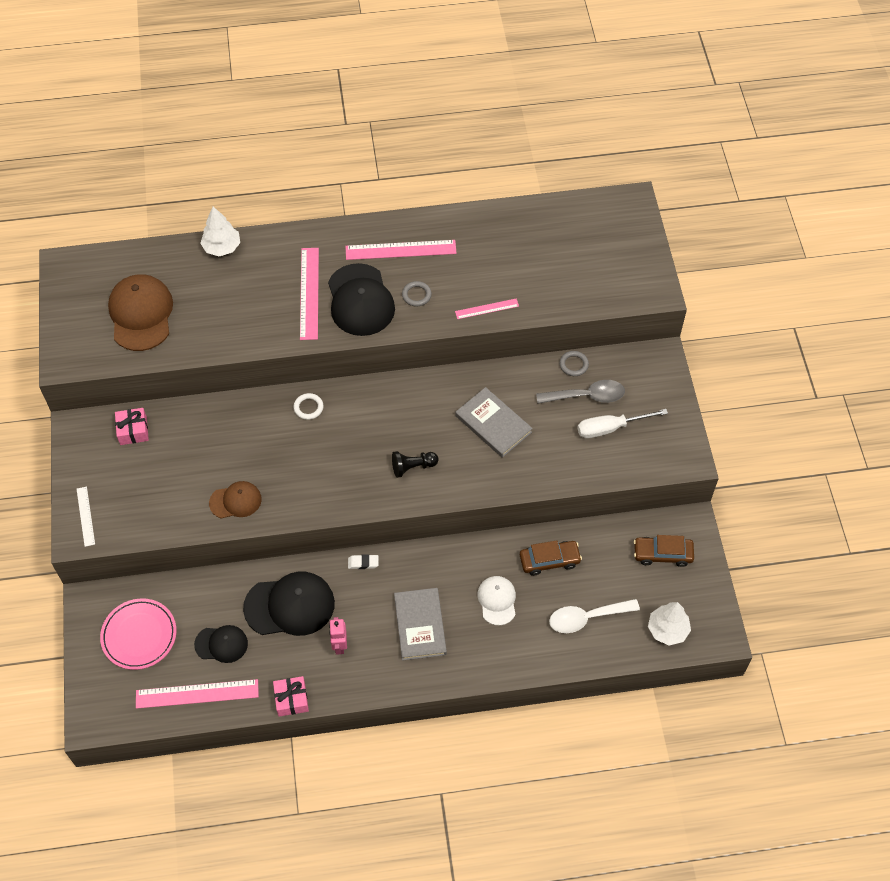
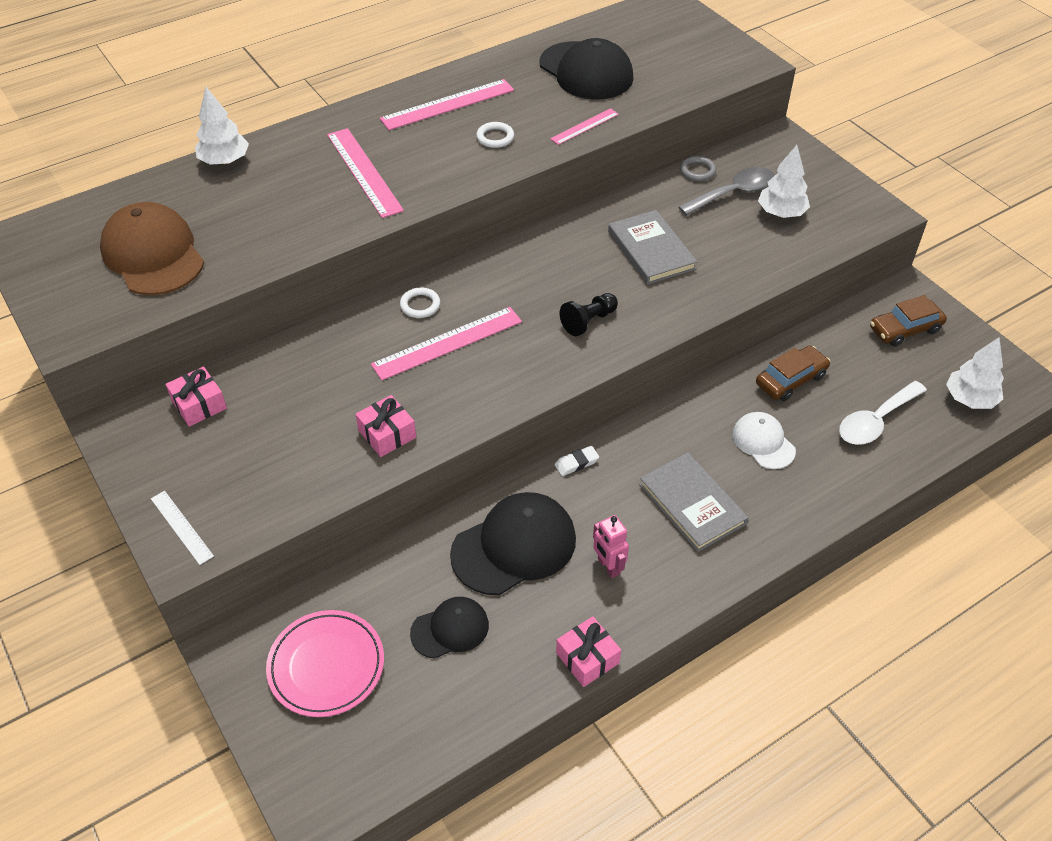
camera: 25 degrees left, 10 degrees down
pink ruler [136,679,259,709] -> pink ruler moved to [371,307,522,380]
brown cap [209,481,262,518] -> pink gift [355,395,416,457]
black cap [328,263,395,336] -> black cap moved to [539,38,634,100]
grey ring [402,281,432,307] -> white ring [476,122,514,148]
grey book [455,387,533,458] -> grey book turned 45 degrees clockwise [608,210,697,284]
white screwdriver [577,409,668,438] -> white tree [758,145,810,218]

